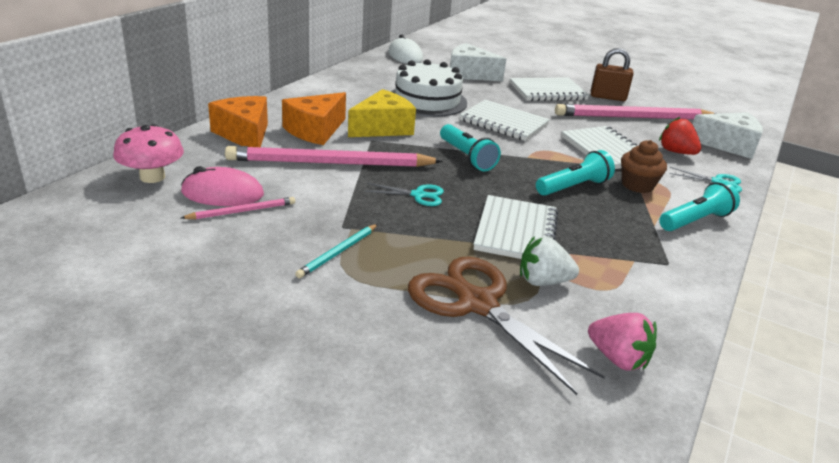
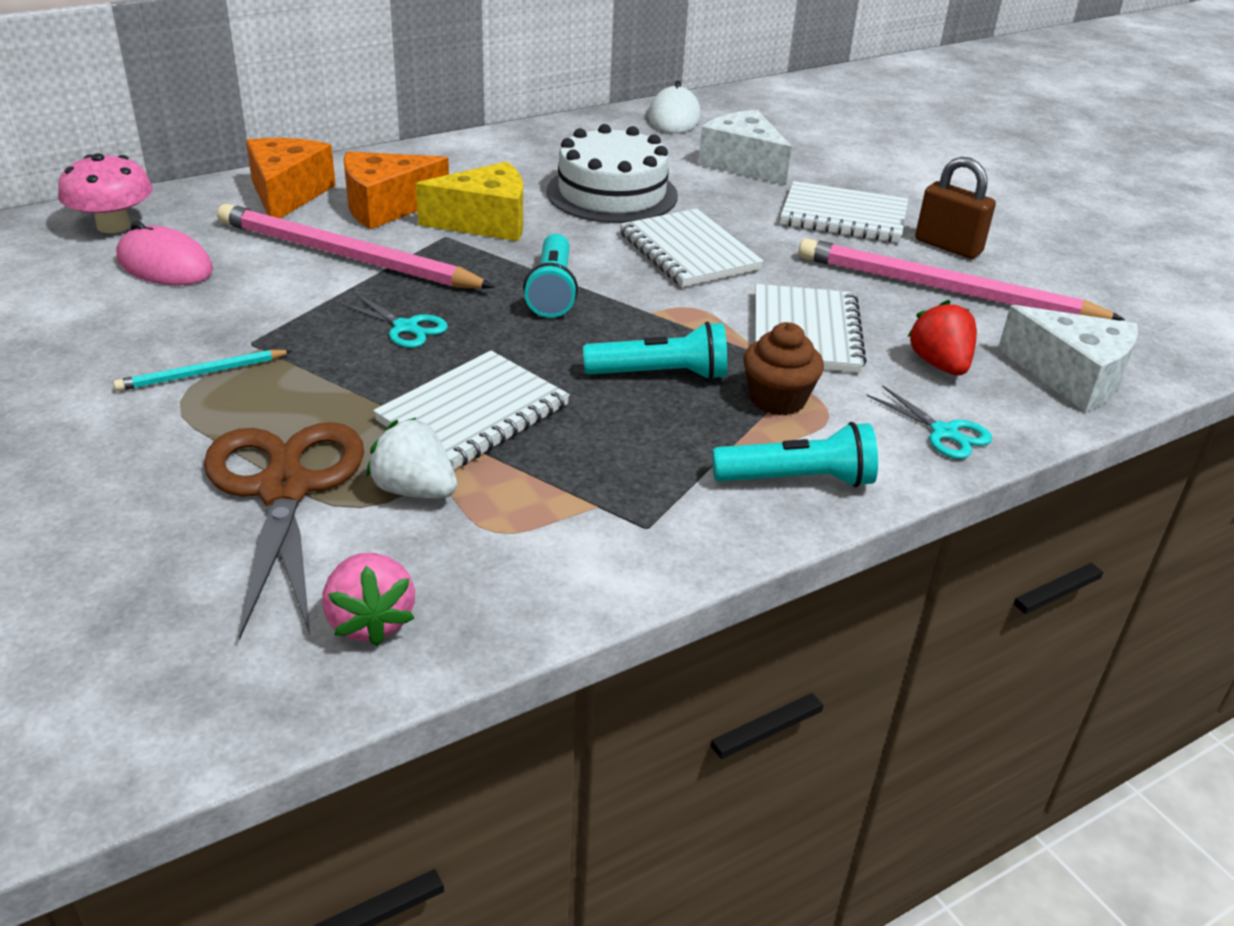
camera: 30 degrees right, 5 degrees up
pink pencil [181,197,295,219] -> none

